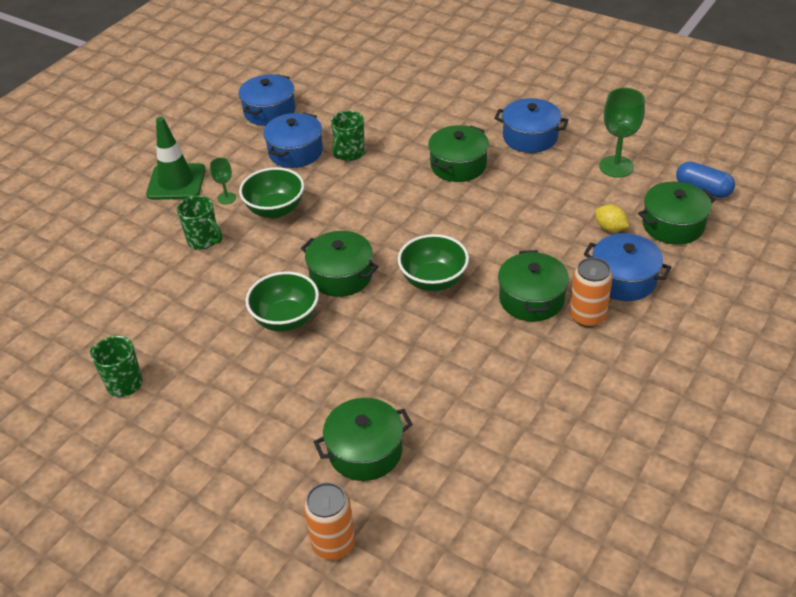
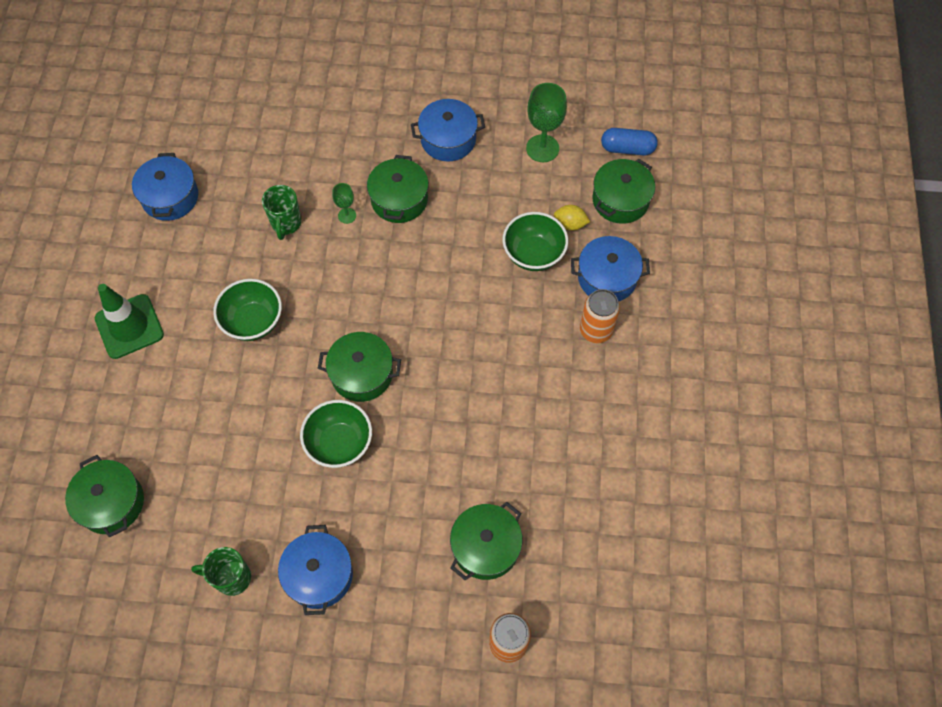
camera: 30 degrees left, 20 degrees up
green mug [177,195,222,250] -> none
green goblet [210,158,236,204] -> green goblet moved to [332,183,356,224]
blue pot [263,112,323,168] -> blue pot moved to [278,525,353,615]
green bowl [398,234,469,291] -> green bowl moved to [502,212,568,271]
green pot [498,250,569,322] -> green pot moved to [65,455,144,537]

